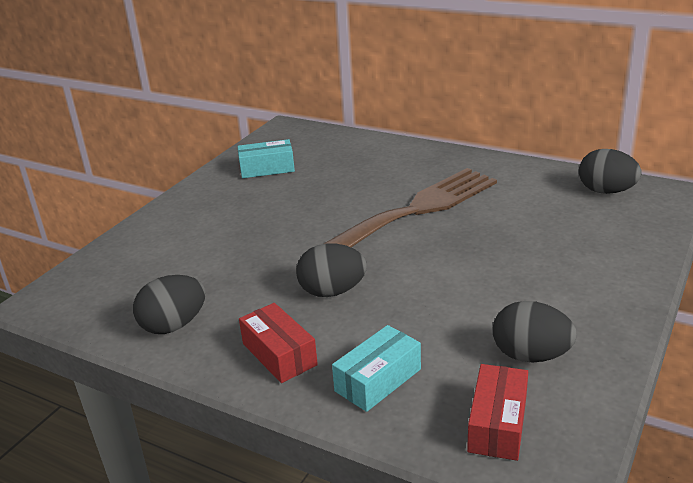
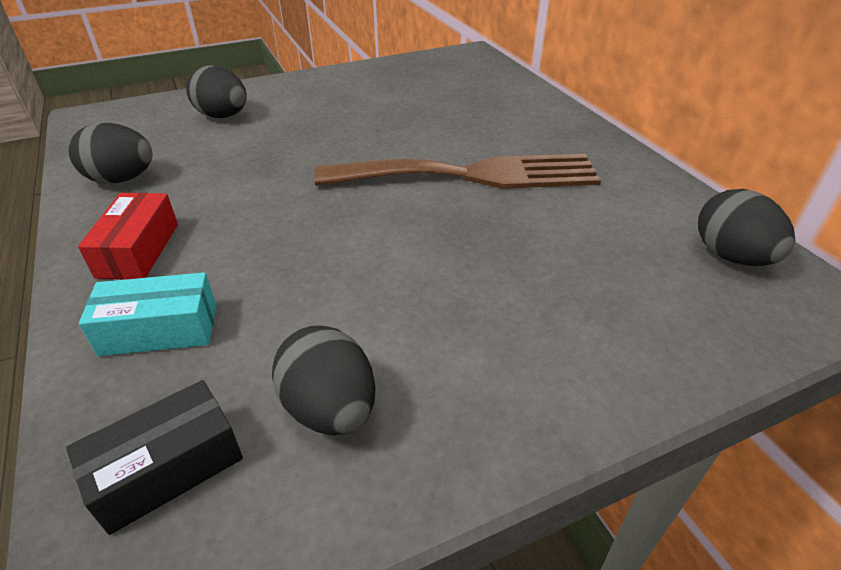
camera: 35 degrees right, 10 degrees up
turquoise box [238,139,295,178] -> none
black egg [296,243,367,297] -> black egg moved to [186,65,247,118]
red box [467,364,528,461] -> black box [66,380,243,535]

